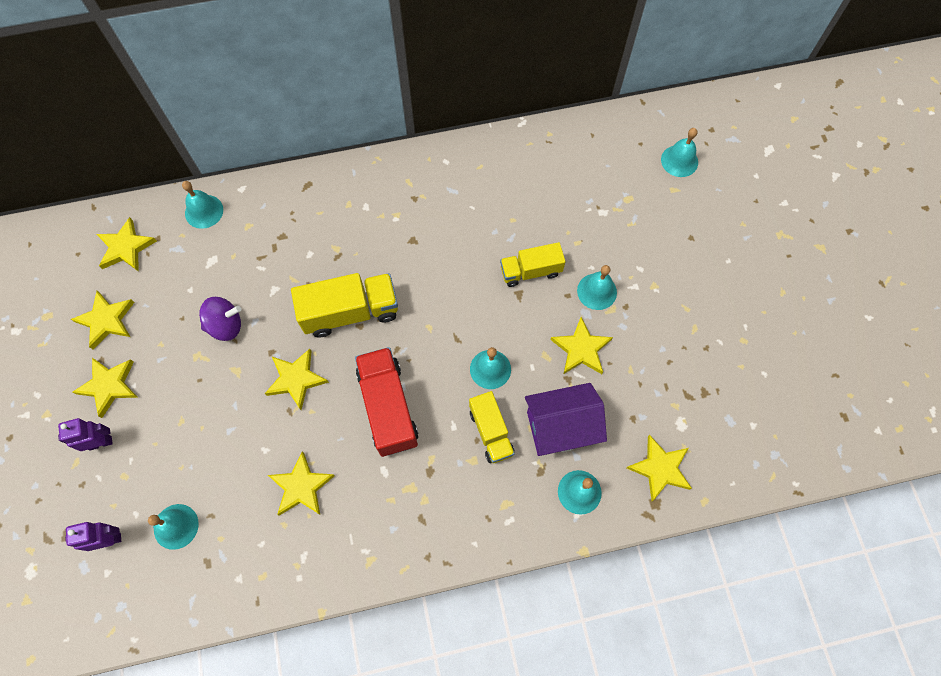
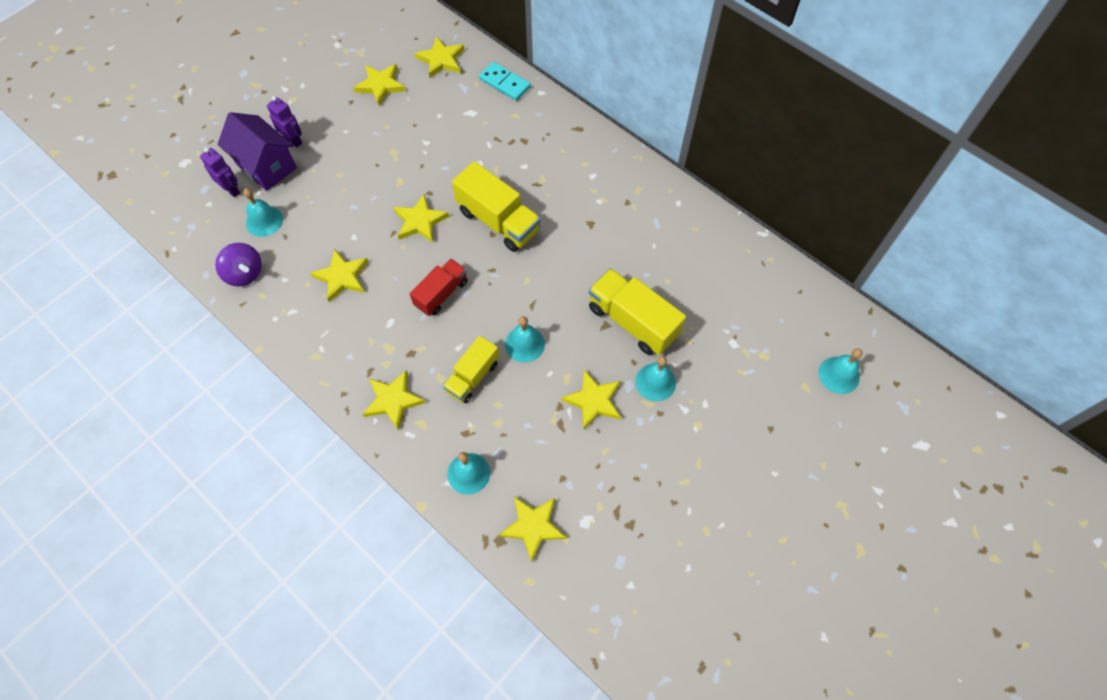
camera: 55 degrees right, 5 degrees down
yellow star [73,358,138,418] -> yellow star moved to [362,370,426,430]
turquoise bell [182,181,223,229] -> turquoise domino [479,62,531,101]
purple spinning top [199,297,241,341] -> purple spinning top moved to [215,243,262,286]
red truck [355,347,418,457] -> red truck [410,259,468,316], size x0.64
yellow truck [500,242,566,287] -> yellow truck [588,268,686,355], size x1.56
purple house [525,383,607,456] -> purple house moved to [218,112,297,191]

